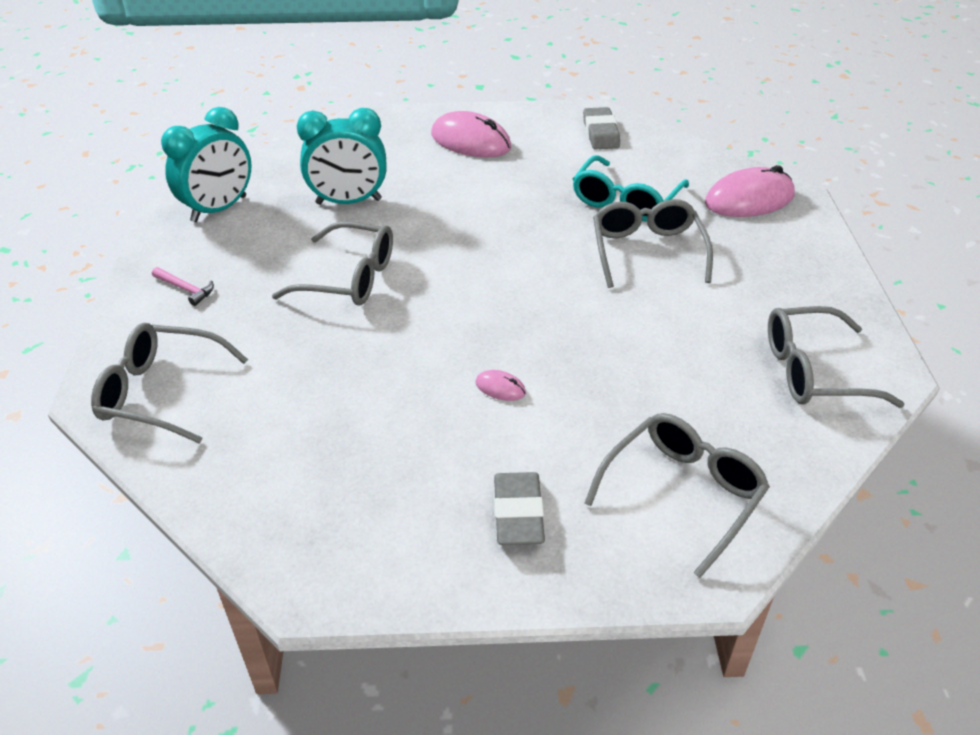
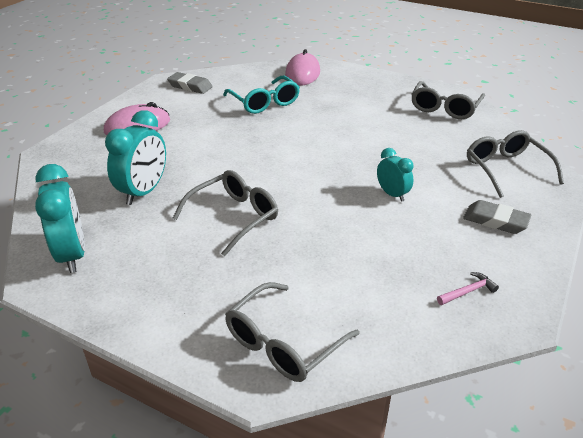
camera: 60 degrees left, 5 degrees down
pink hammer [152,267,214,306] -> pink hammer moved to [437,272,499,305]
pink mouse [475,370,526,401] -> turquoise clock [377,148,413,202]
grey glasses [593,199,713,288] -> none

